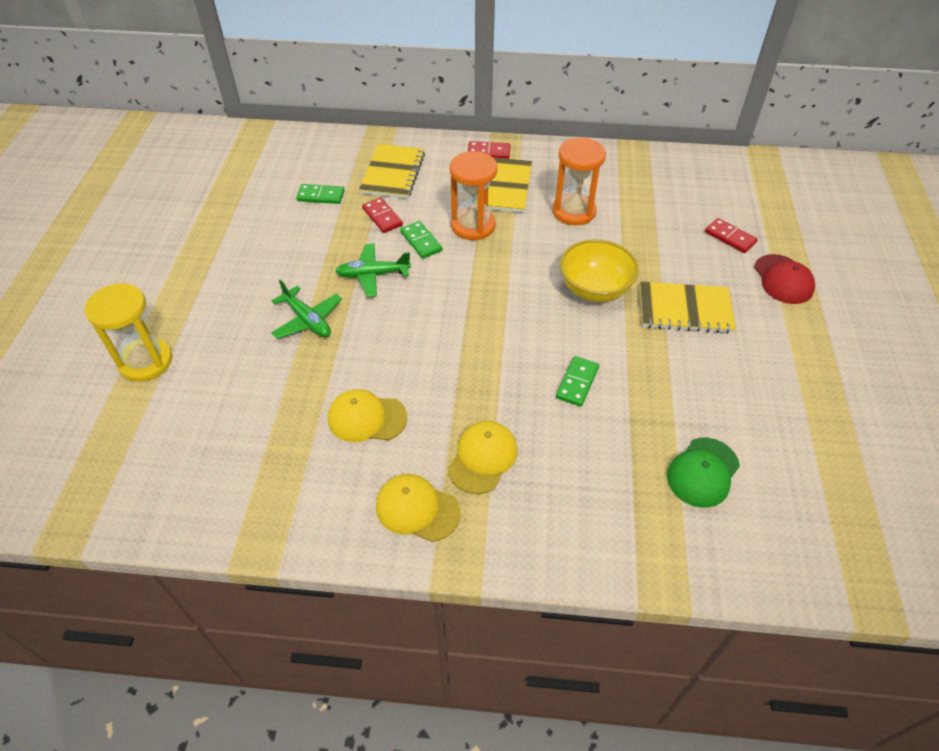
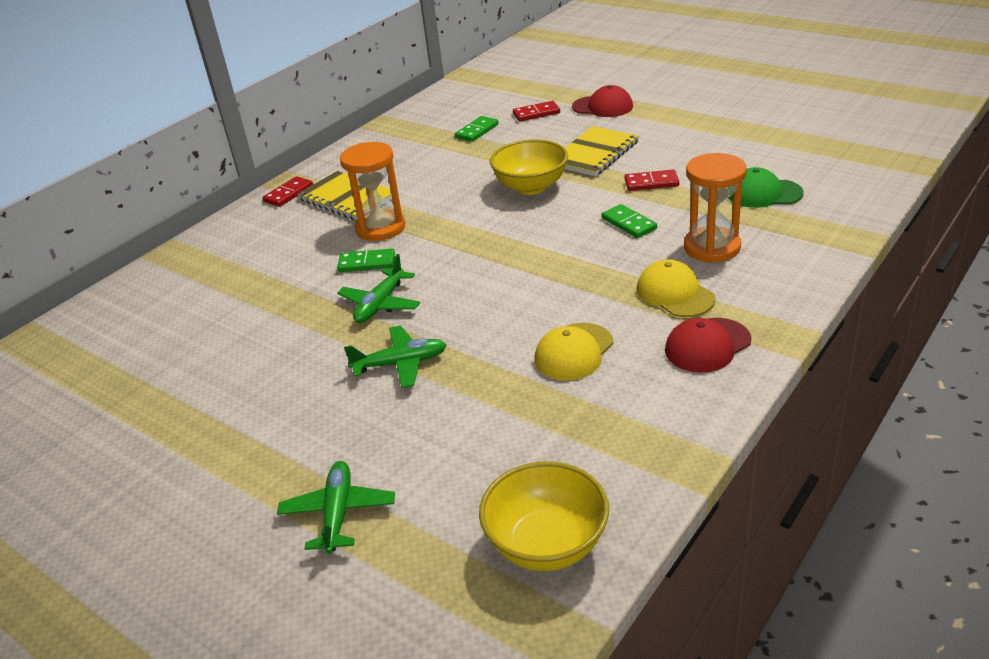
camera: 55 degrees left, 15 degrees down
yellow hourglass [85,283,172,382] -> green plane [277,461,395,554]
green domino [296,184,345,204] -> green domino moved to [455,116,499,142]
yellow notebook [359,144,425,199] -> none
red domino [362,197,403,233] -> red domino moved to [624,169,679,191]
yellow cap [376,474,460,542] -> red cap [665,318,752,373]
orange hourglass [552,138,606,226] -> orange hourglass moved to [684,153,747,262]
green cap [667,437,740,508] -> green cap turned 120 degrees clockwise [728,167,804,208]
none -> yellow bowl [479,461,609,571]

